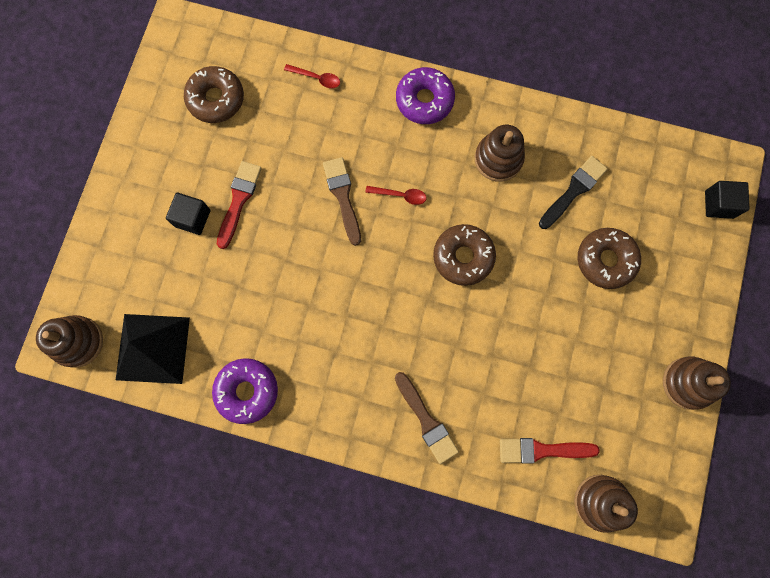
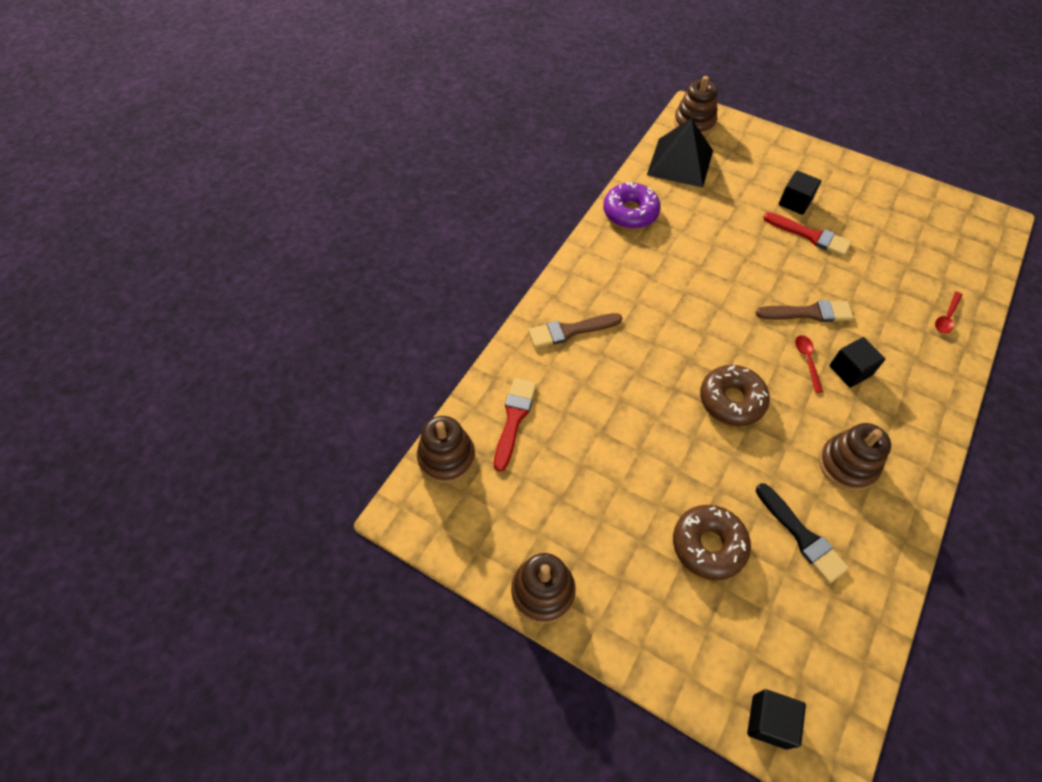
camera: 105 degrees right, 20 degrees down
brown donut [184,66,244,123] -> none
red spoon [365,186,427,205] -> red spoon turned 150 degrees clockwise [795,335,823,393]
purple donut [396,67,455,124] -> none
none -> black cube [829,337,885,387]

